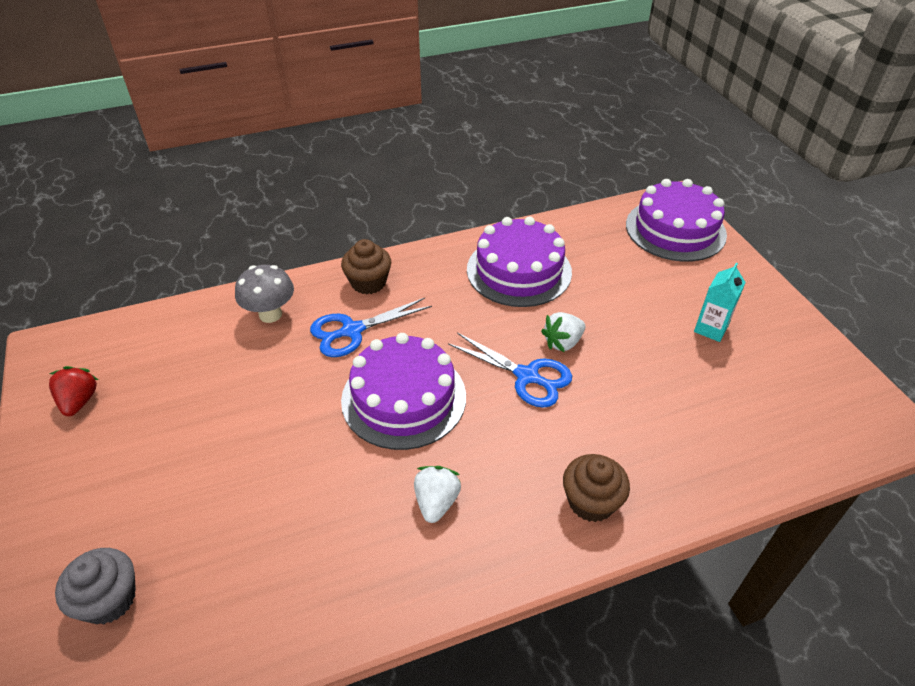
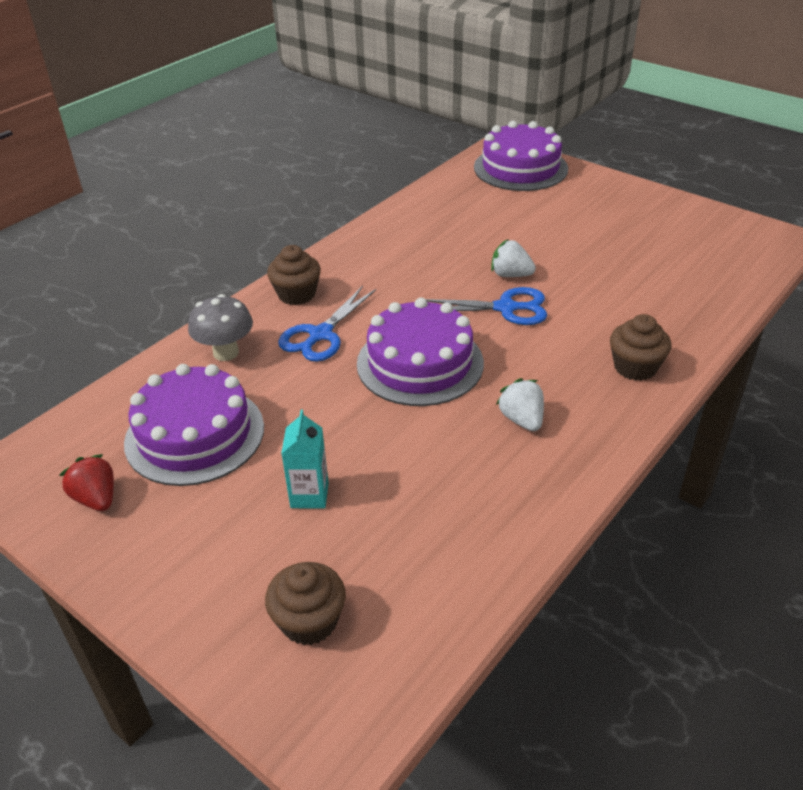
camera: 30 degrees left, 5 degrees down
grey cupcake [55,548,136,624] -> brown cupcake [265,562,346,645]
purple cake [467,216,572,307] -> purple cake moved to [124,364,264,486]
white strawberry [541,312,585,352] -> white strawberry turned 90 degrees clockwise [491,239,536,277]
turquoise carton [694,263,746,342] -> turquoise carton moved to [281,410,329,508]

